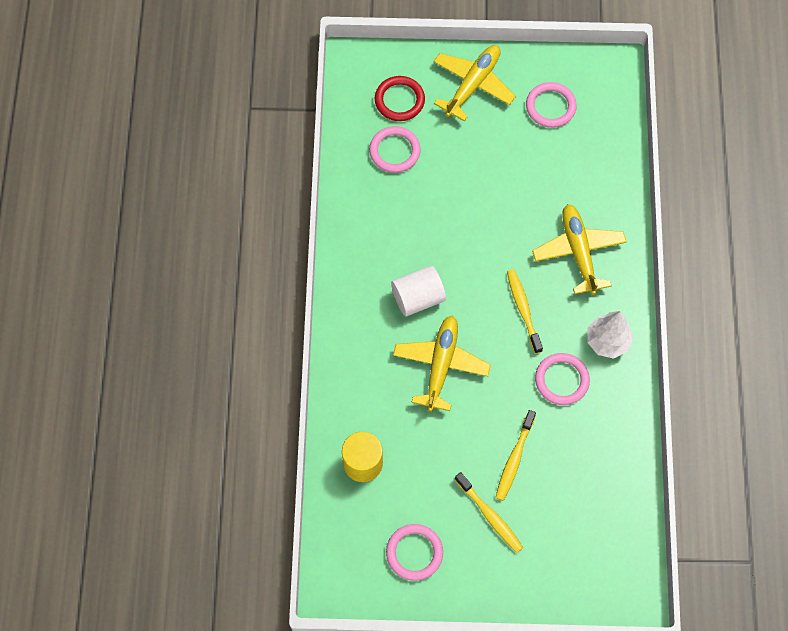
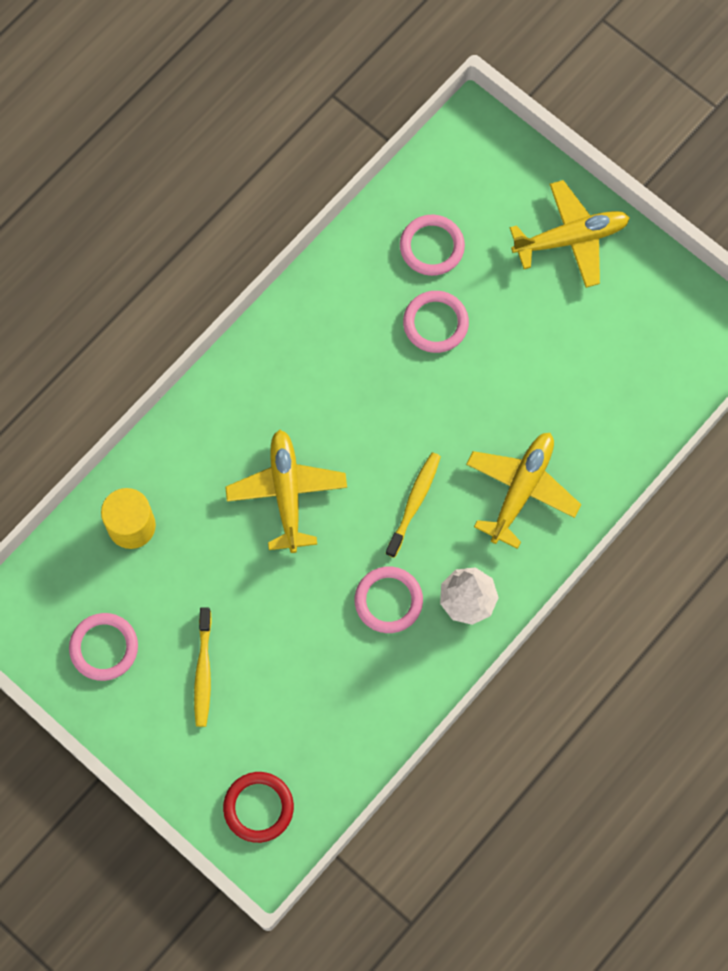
camera: 40 degrees right, 5 degrees up
red ring [374,76,425,121] -> red ring moved to [223,772,294,843]
white cylinder [391,266,446,316] -> none
yellow plane [393,315,491,412] -> yellow plane turned 60 degrees counterclockwise [225,430,347,553]
yellow toothbrush [495,410,536,501] -> none
pink ring [526,82,577,128] -> pink ring moved to [403,291,469,353]

